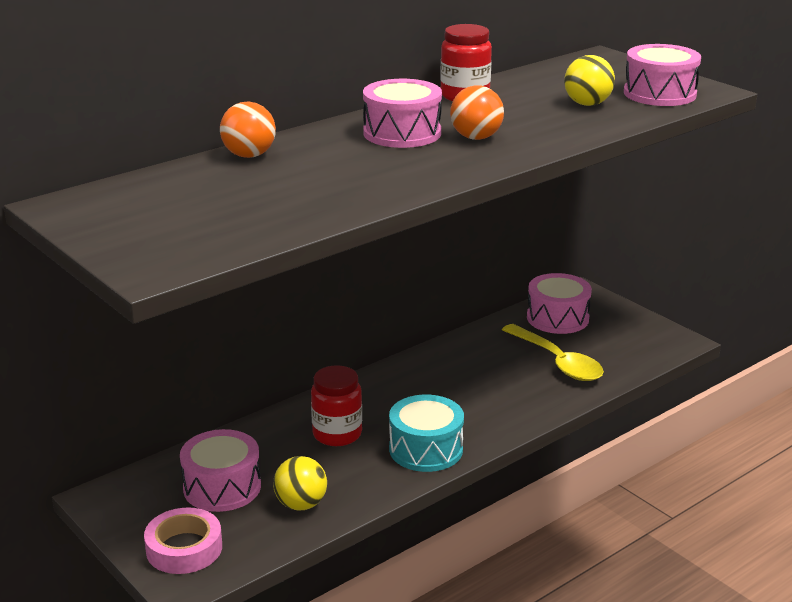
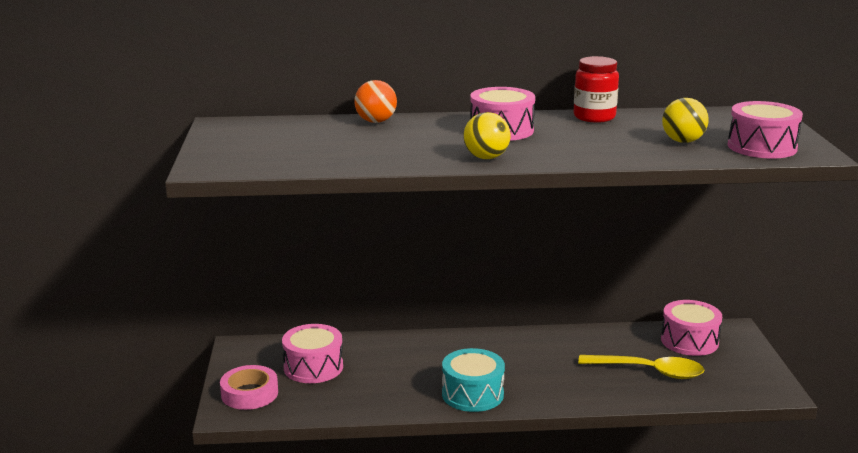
camera: 35 degrees right, 5 degrees down
yellow ball [273,456,327,511] -> yellow ball moved to [463,112,511,159]
red jar [311,365,362,446] -> none
orange ball [450,86,504,140] -> none
yellow spoon [502,324,604,381] -> yellow spoon turned 75 degrees counterclockwise [578,355,704,379]

